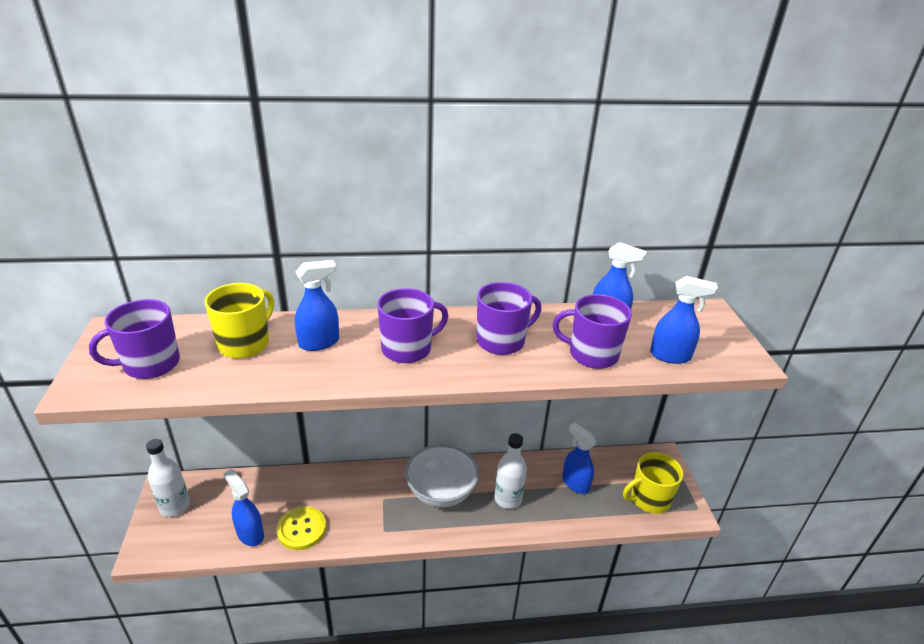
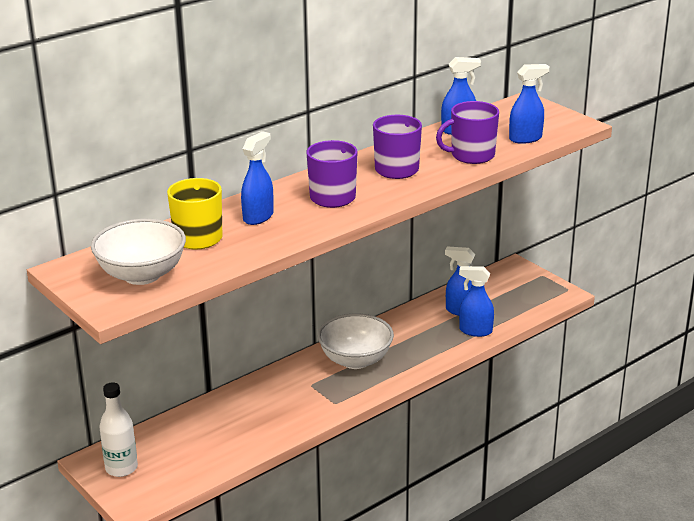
camera: 30 degrees left, 5 degrees down
purple mug [89,299,180,379] -> white bowl [91,219,186,285]
blue spray bottle [224,469,264,546] -> blue spray bottle moved to [459,266,494,337]
yellow button [276,506,326,550] -> none
white bottle [495,433,527,509] -> none
yellow mug [623,452,683,514] -> none

